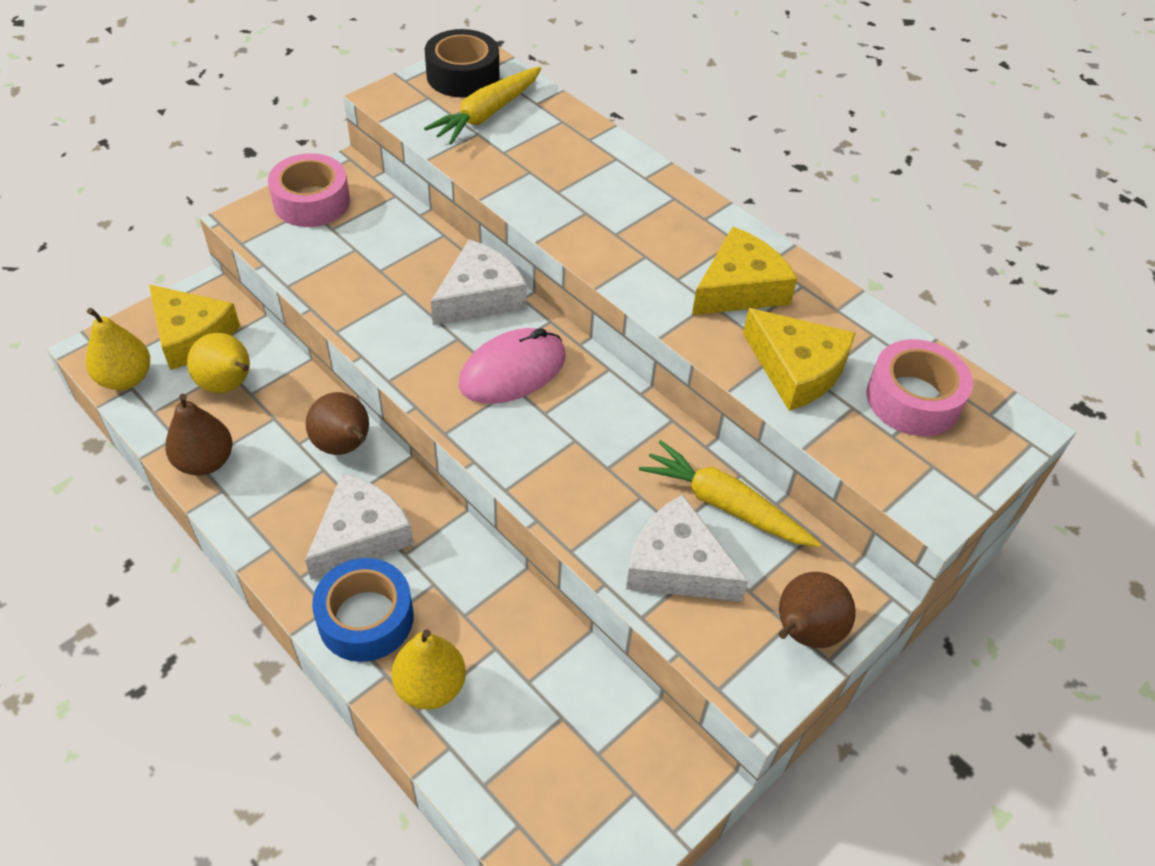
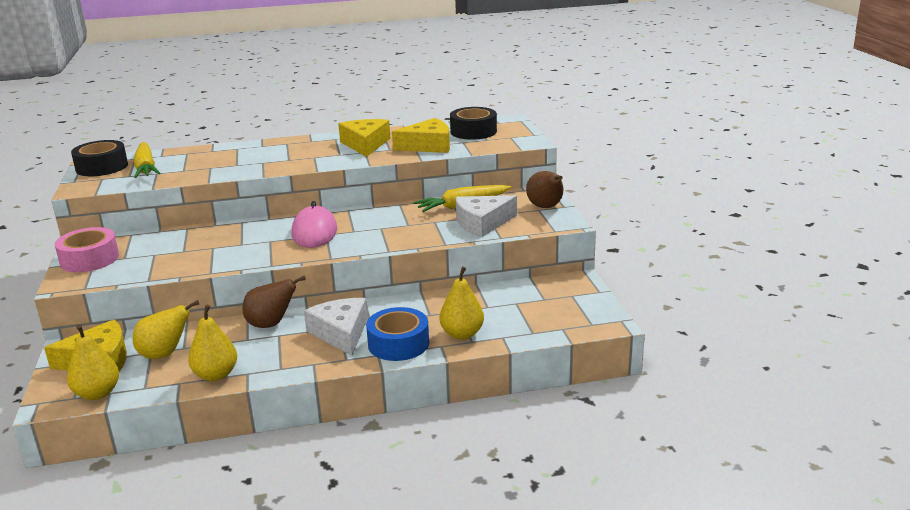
camera: 55 degrees left, 25 degrees down
brown pear [165,394,232,476] -> yellow pear [188,305,237,381]
white cheese [431,239,527,325] -> none
pink tape [866,339,973,436] -> black tape [450,107,497,140]

